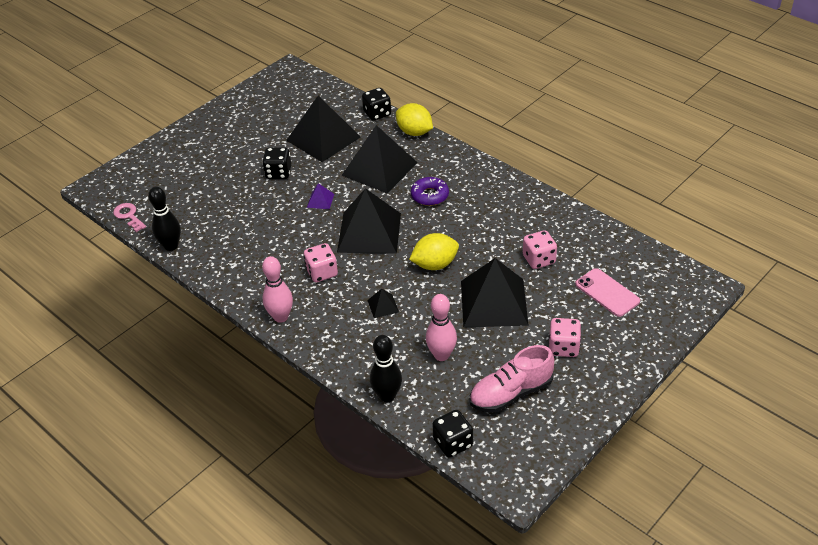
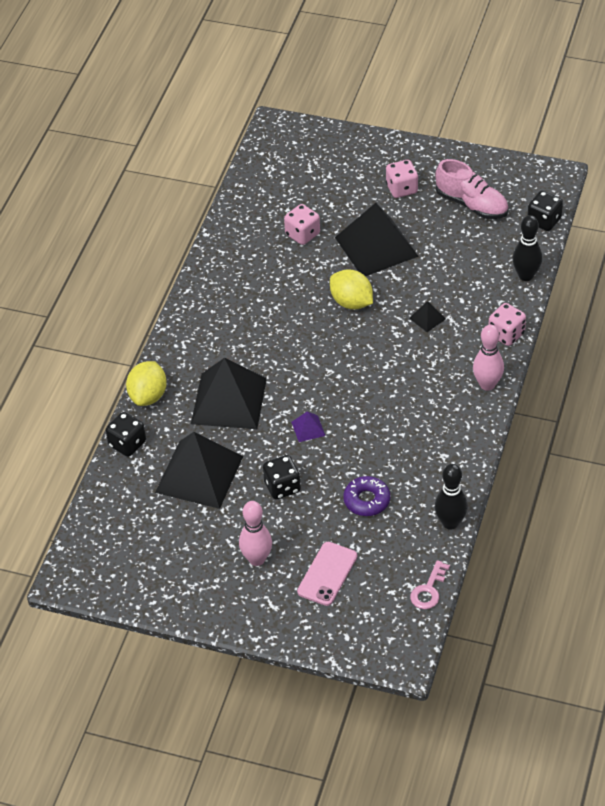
camera: 115 degrees left, 5 degrees up
pink dice [304,243,338,282] -> pink dice moved to [488,303,526,346]
black pyramid [337,188,401,254] -> none
purple donut [411,177,449,206] -> purple donut moved to [343,476,390,516]
pink bowling pin [426,294,457,361] -> pink bowling pin moved to [239,501,272,566]
pink phone [575,268,640,317] -> pink phone moved to [297,542,357,606]

